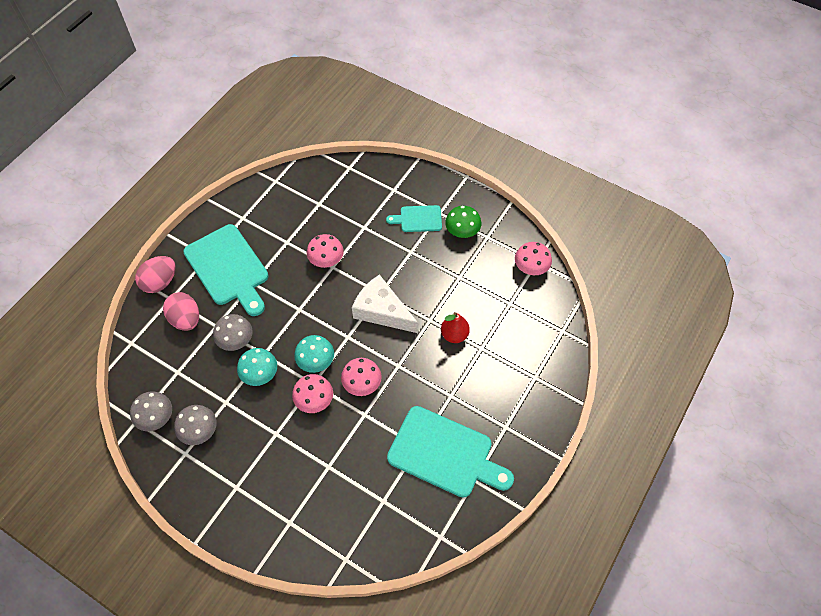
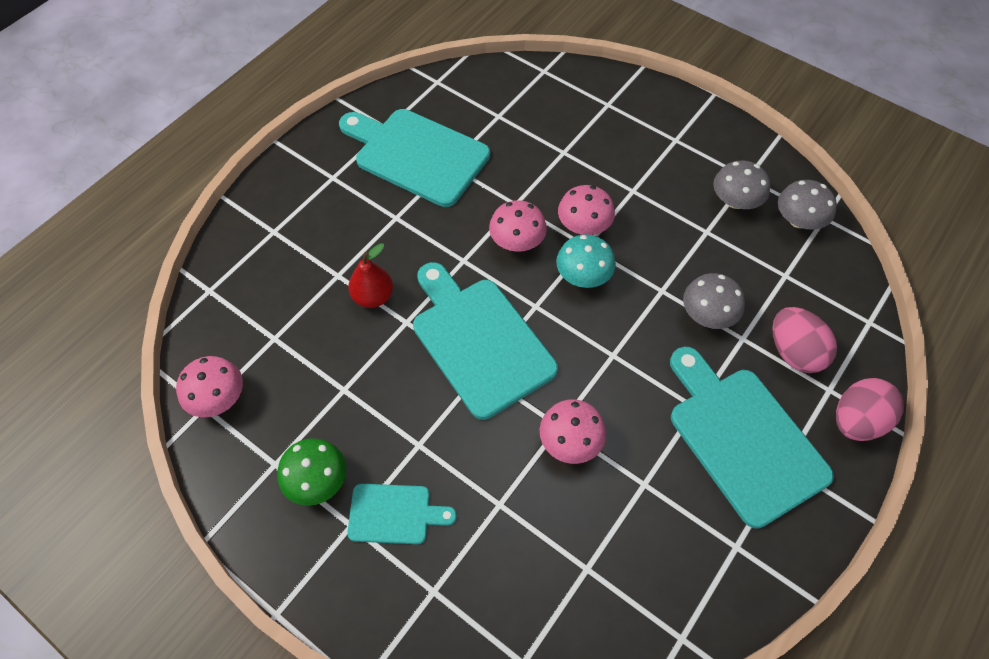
camera: 175 degrees left, 0 degrees up
turquoise mushroom [237,348,277,386] -> none
white cheese [352,274,418,333] -> turquoise cutting board [413,262,558,420]

